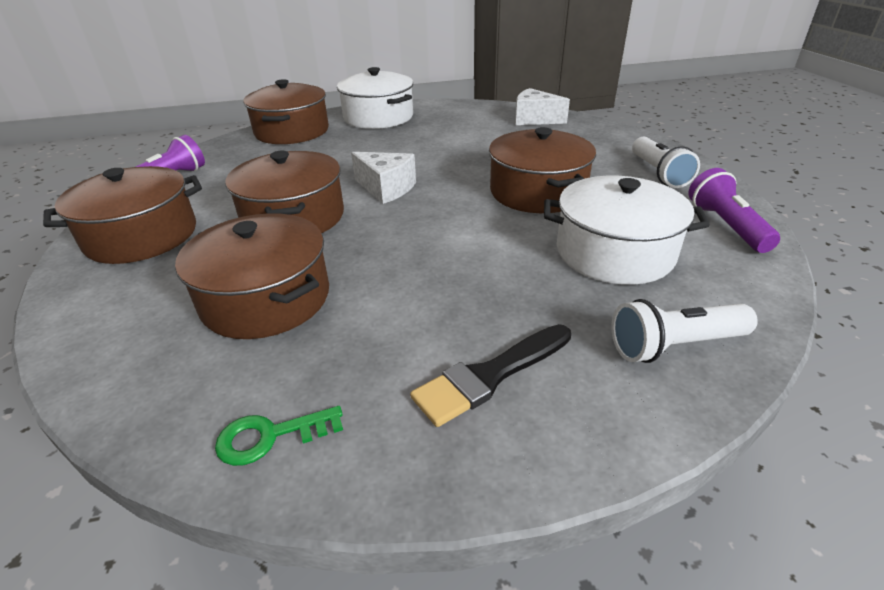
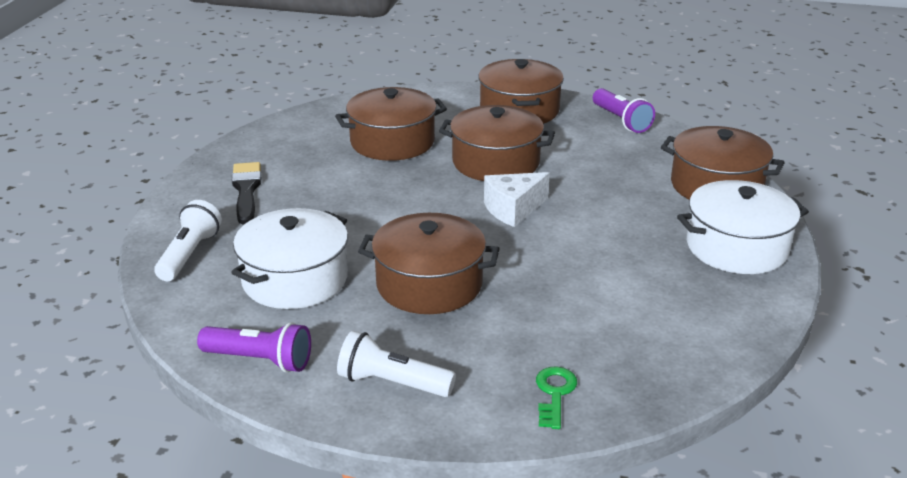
camera: 115 degrees right, 5 degrees down
green key [215,406,343,466] -> green key moved to [536,366,577,429]
white cheese [515,88,570,125] -> none

